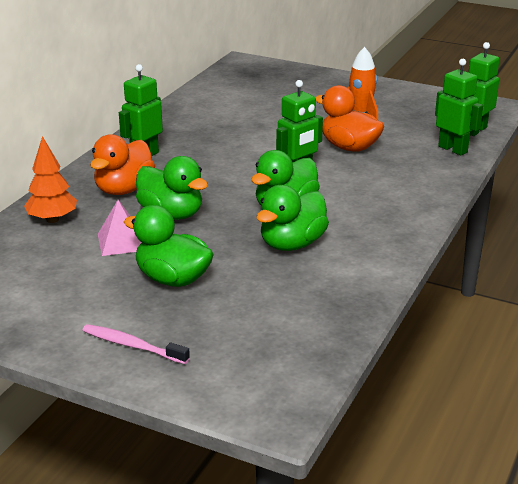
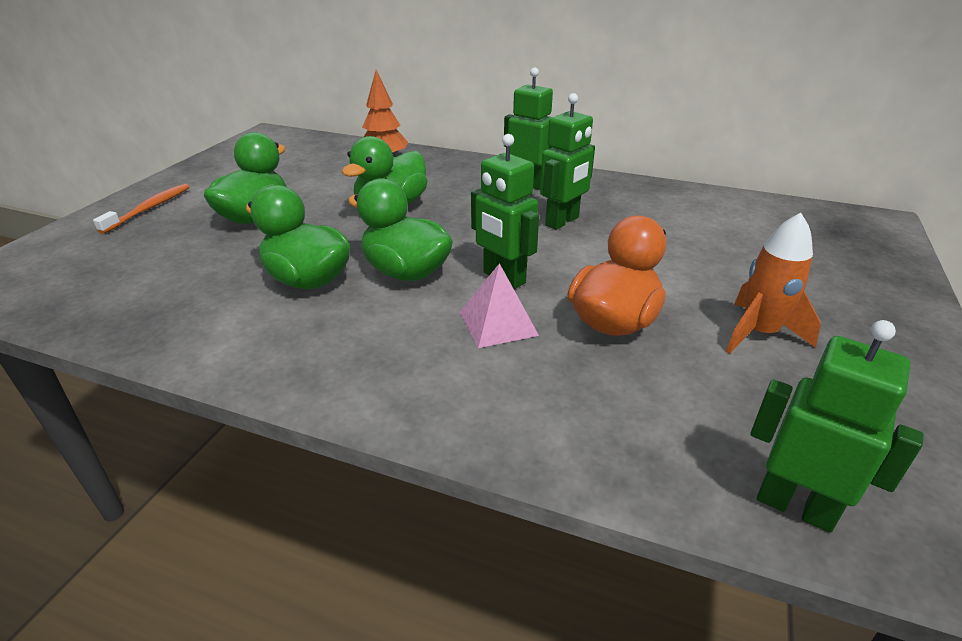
camera: 85 degrees right, 5 degrees up
pink toothbrush [82,324,190,364] -> orange toothbrush [93,184,189,234]
orange duck [90,134,155,195] -> none
pink pyramid [98,200,142,256] -> pink pyramid moved to [460,263,539,348]
green robot [435,59,483,156] -> green robot moved to [540,93,595,230]

